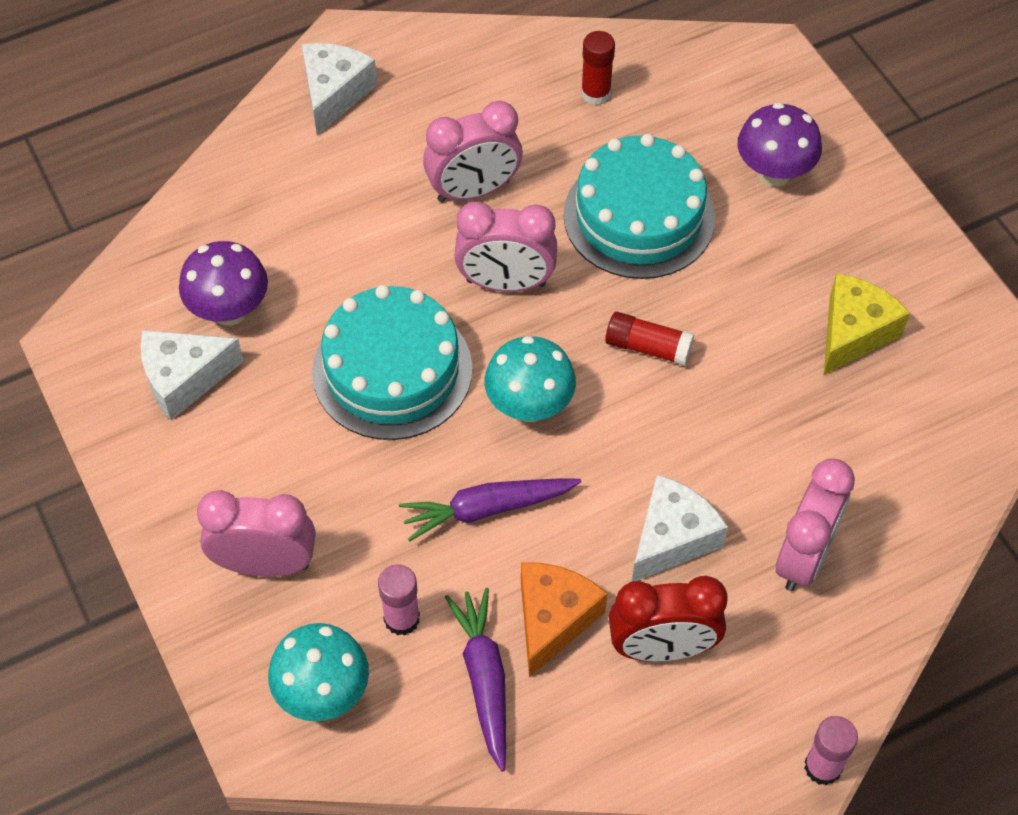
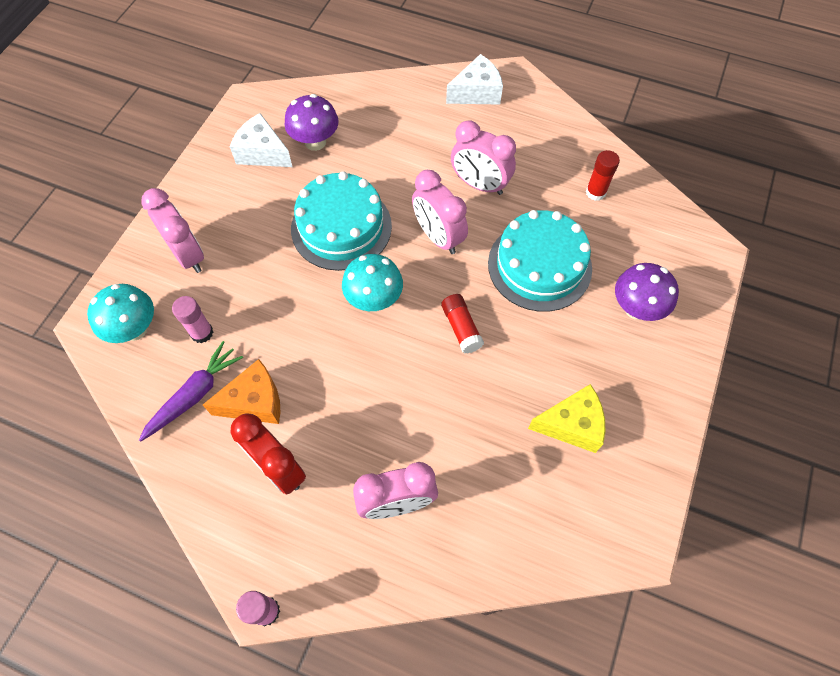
camera: 50 degrees right, 5 degrees up
purple carrot [399,478,581,541] -> none
white cheese [632,475,728,582] -> none

